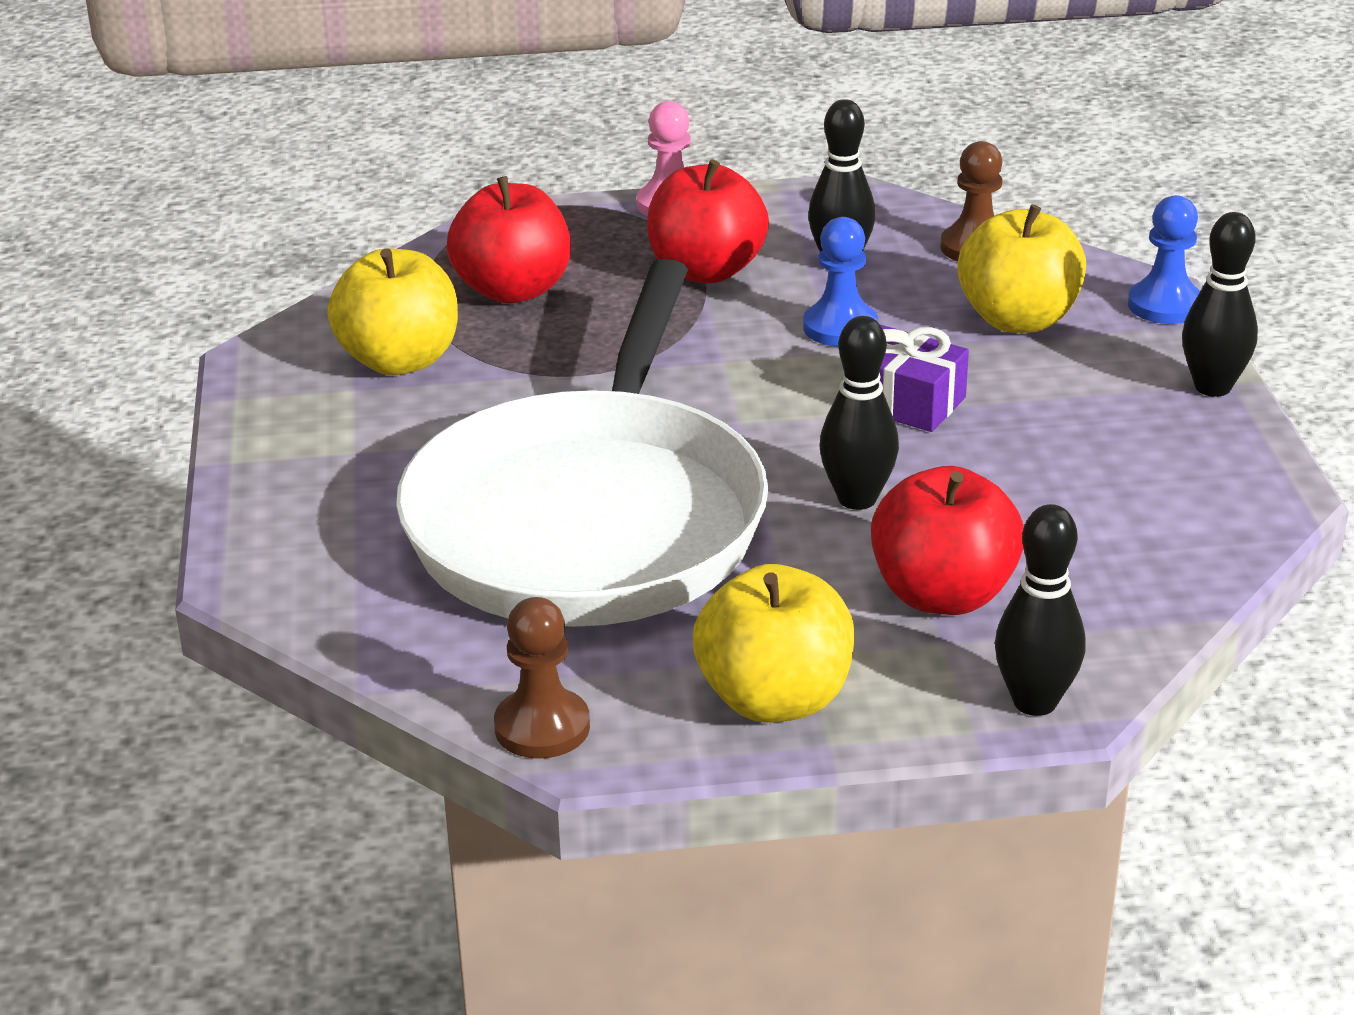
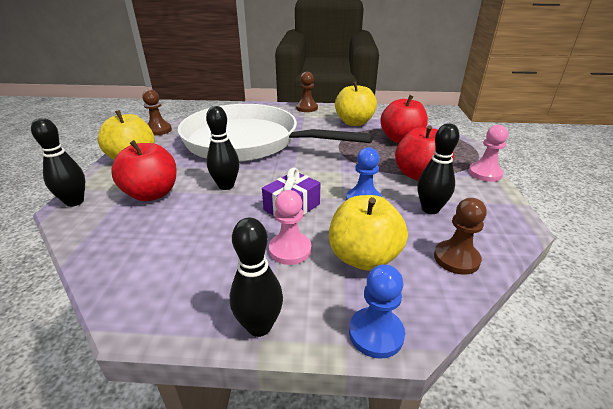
camera: 100 degrees right, 0 degrees up
none -> pink pawn [269,190,311,265]
none -> brown pawn [296,72,318,112]

